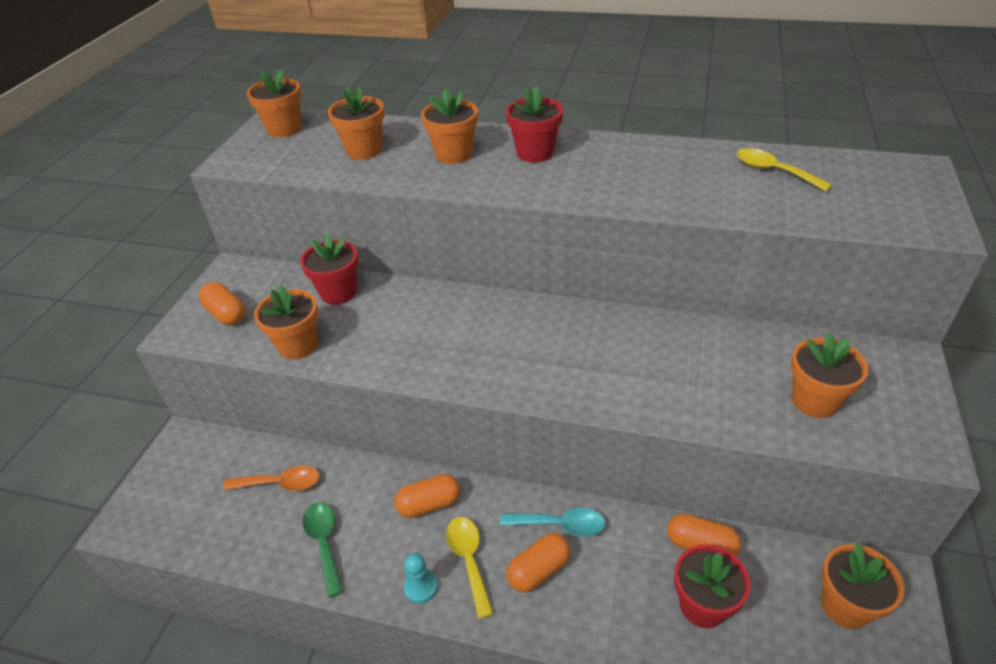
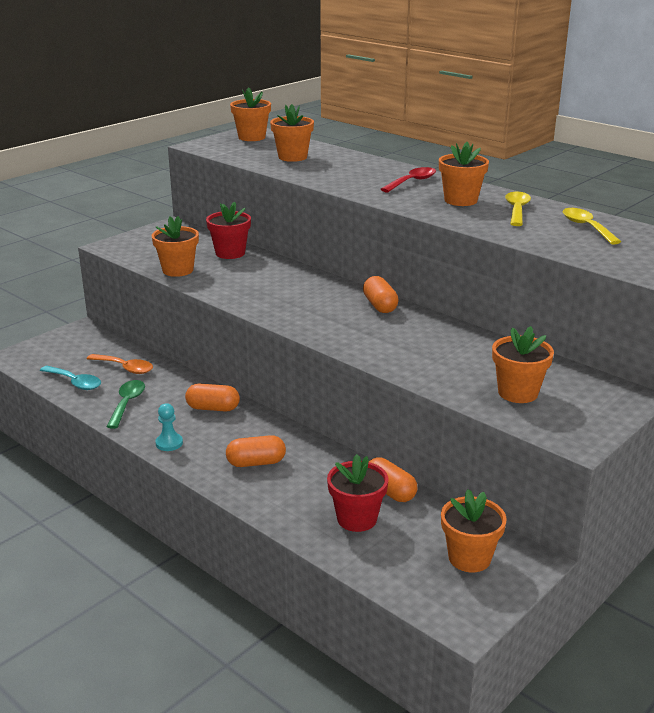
camera: 25 degrees right, 15 degrees down
orange capsule [199,282,246,325] -> orange capsule moved to [363,276,399,313]
orange flower pot [421,88,478,164] -> orange flower pot moved to [439,142,489,206]
yellow spoon [446,517,494,619] -> yellow spoon moved to [505,192,531,226]
turquoise spoon [500,508,606,537] -> turquoise spoon moved to [40,366,101,390]
red flower pot [506,86,563,163] -> red spoon [381,167,436,192]

